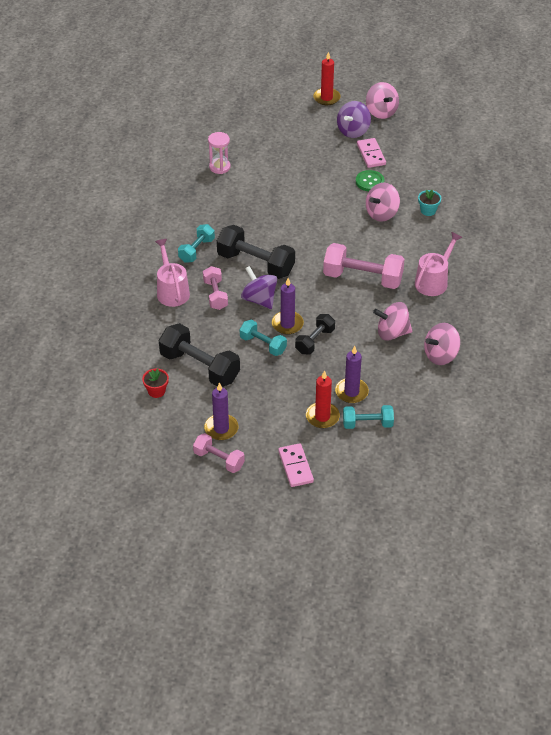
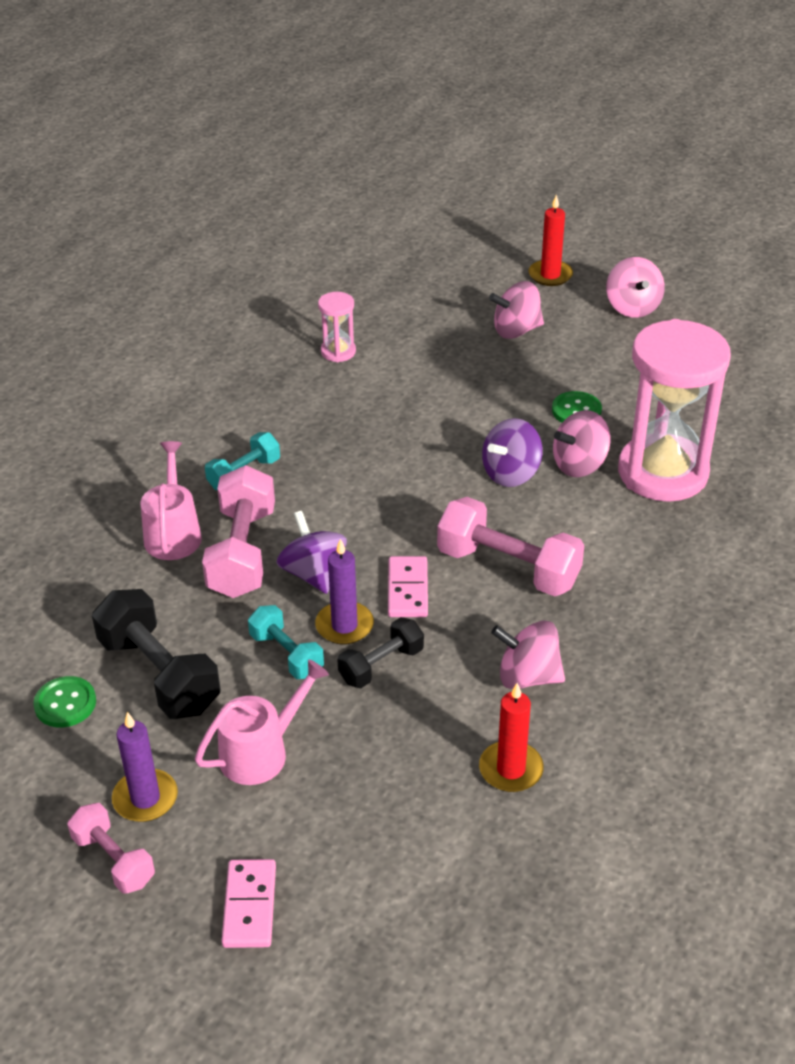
camera: 15 degrees right, 5 degrees down
red flower pot [142,368,169,398] -> green button [34,676,96,727]
pink dumbbell [203,266,228,310] -> pink dumbbell [202,465,275,598], size x1.70
black dumbbell [217,225,295,279] -> none
red candle [306,370,340,428] -> red candle moved to [479,683,544,792]
purple candle [335,346,369,403] -> none
purple spinning top [337,101,371,138] -> purple spinning top moved to [482,418,543,487]
turquoise dumbbell [343,405,394,429] -> none
pink domino [357,138,386,168] -> pink domino moved to [388,556,428,617]
pink watering can [415,232,462,296] -> pink watering can moved to [195,659,329,785]
turquoise flower pot [418,189,441,216] -> pink hourglass [618,319,731,502]
pink spinning top [424,323,460,365] -> pink spinning top moved to [489,281,544,339]

